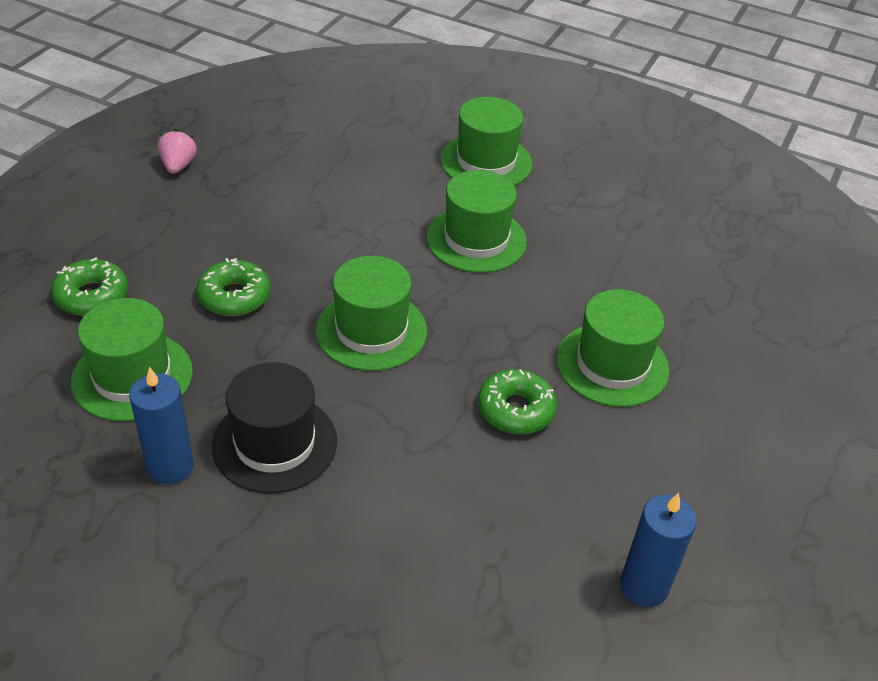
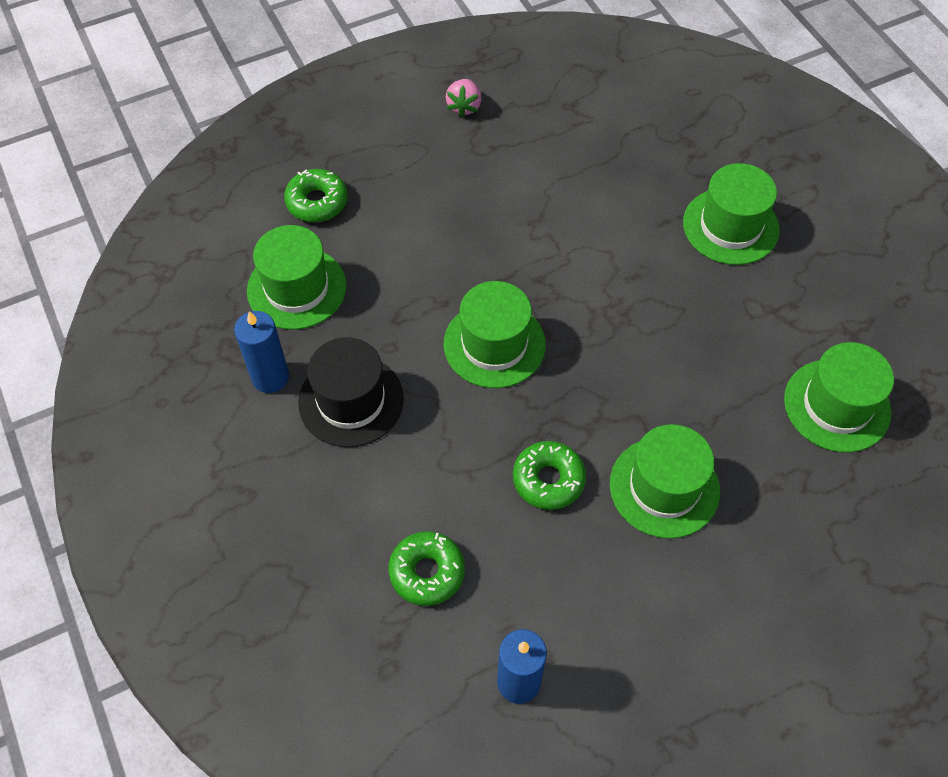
camera: 40 degrees right, 15 degrees up
pink strawberry [158,129,197,174] -> pink strawberry turned 150 degrees clockwise [446,79,482,117]
green donut [196,258,271,316] -> green donut moved to [389,531,465,606]
green hat [426,170,527,273] -> green hat moved to [784,342,894,452]

